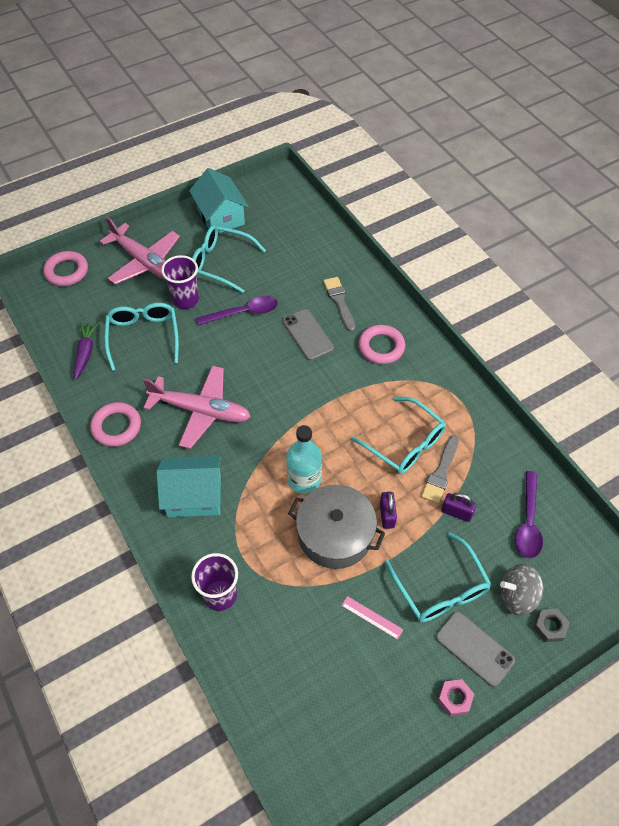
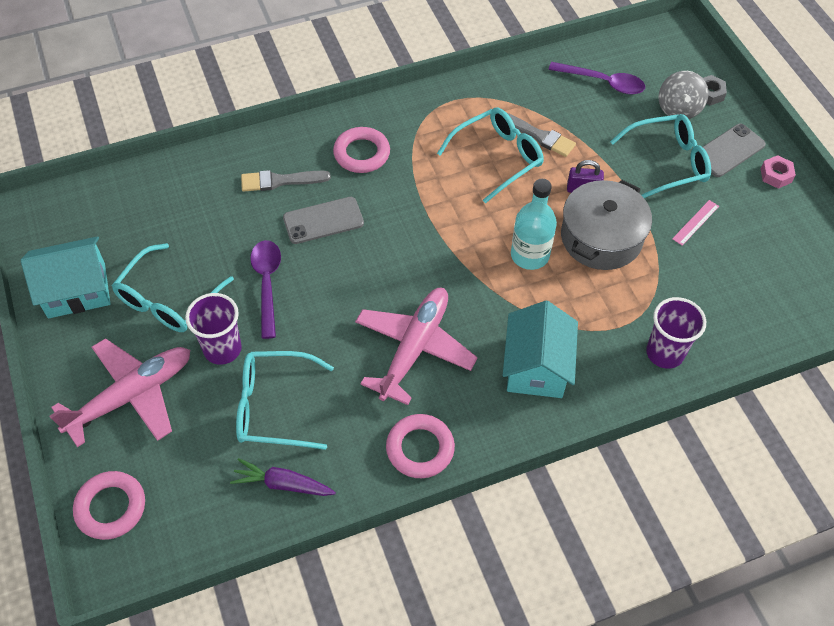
camera: 80 degrees left, 0 degrees up
purple padlock [441,493,476,522] -> none

